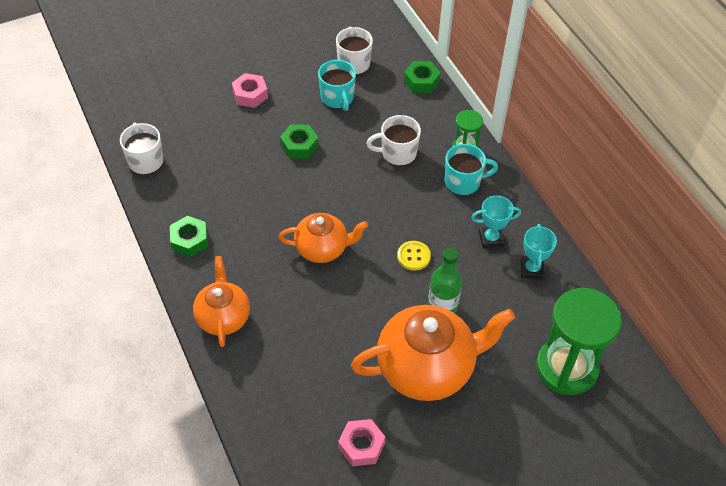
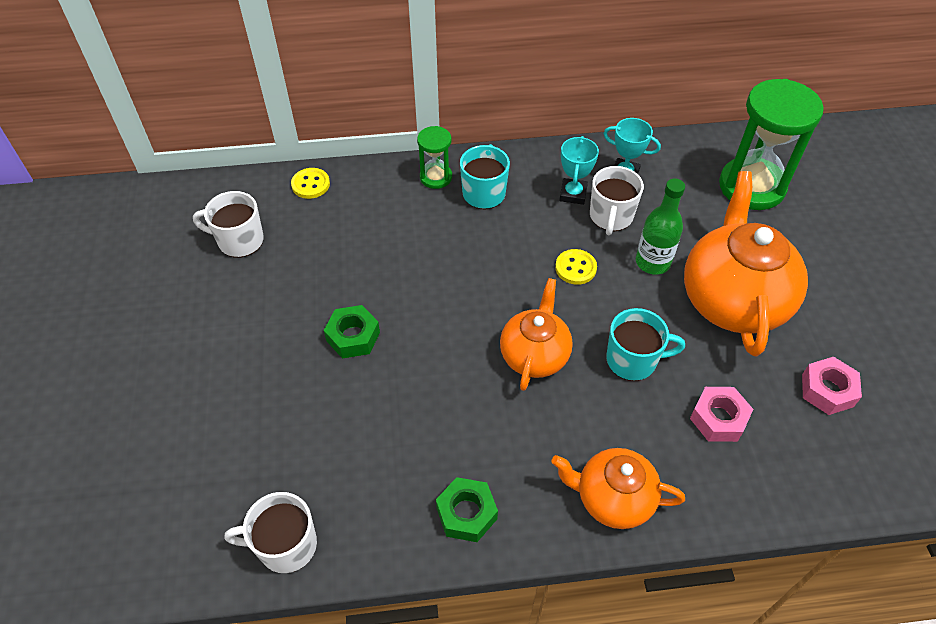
camera: 70 degrees left, 0 degrees up
pink nut [232,73,268,108] -> pink nut moved to [690,387,753,442]
turquoise mug [318,60,356,111] -> turquoise mug moved to [606,308,685,381]
white mug [366,115,421,166] -> white mug moved to [590,166,644,235]
green nut [404,61,441,93] -> yellow button [291,168,330,199]

